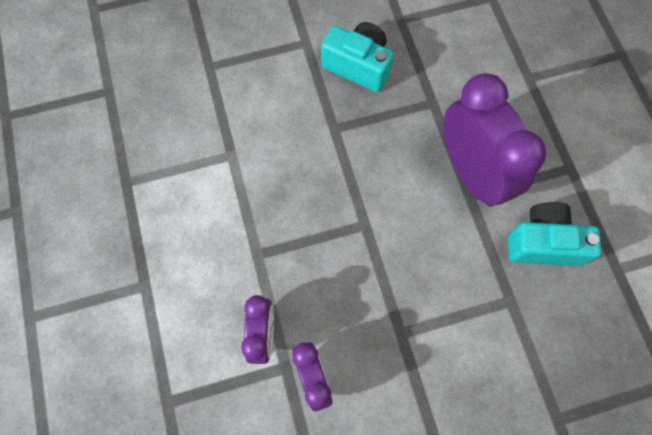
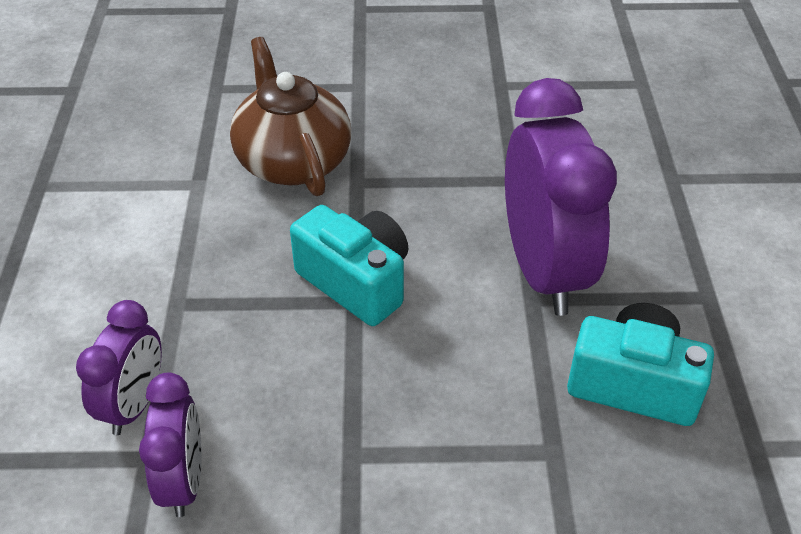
camera: 15 degrees right, 25 degrees down
turquoise camera [321,22,394,92] -> turquoise camera moved to [290,205,408,326]
none -> brown teapot [230,37,351,196]

